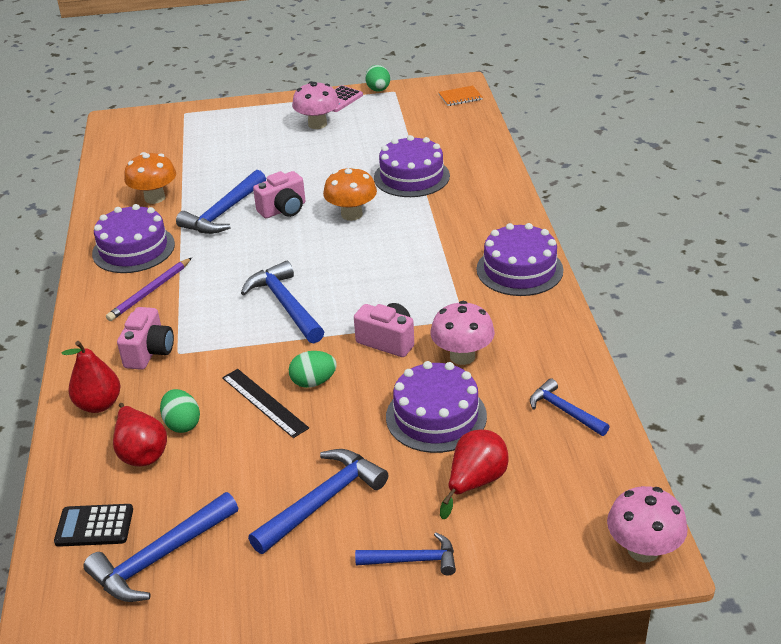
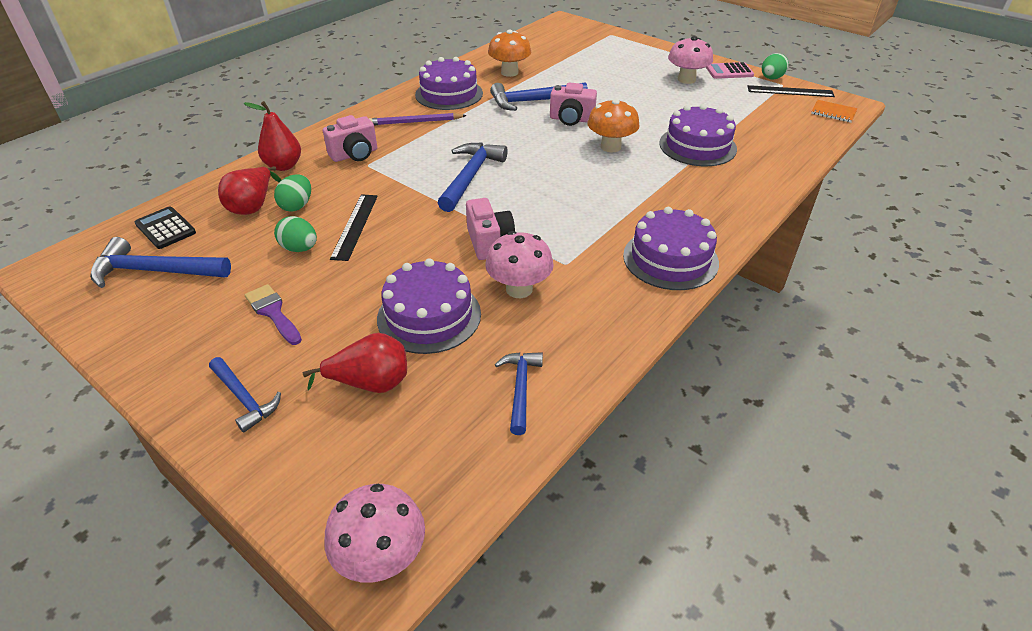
camera: 45 degrees right, 5 degrees up
blue hammer [248,449,388,554] -> purple brush [245,284,302,345]
green egg [289,351,337,388] -> green egg moved to [274,216,317,252]
none -> black ruler [747,85,835,97]

